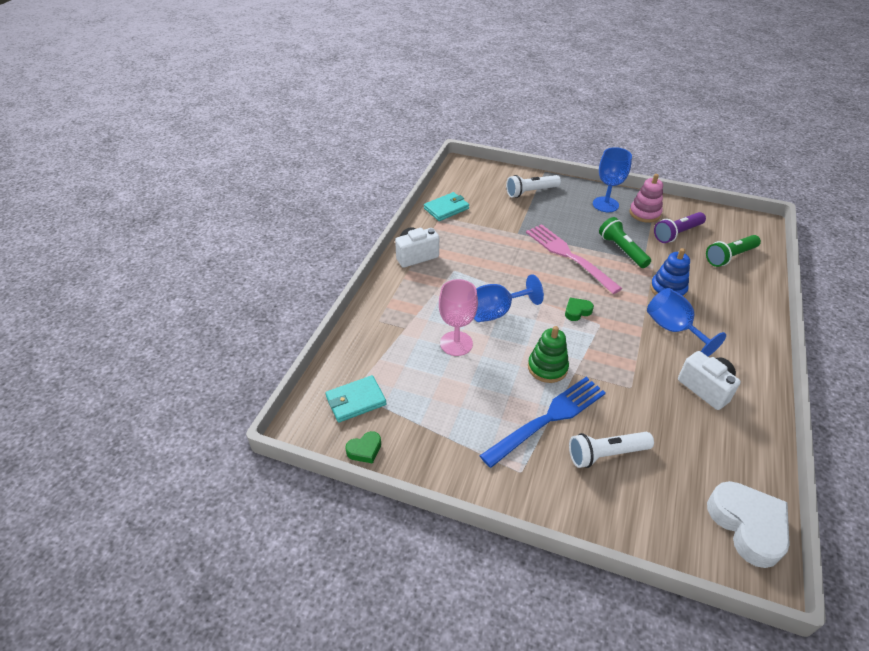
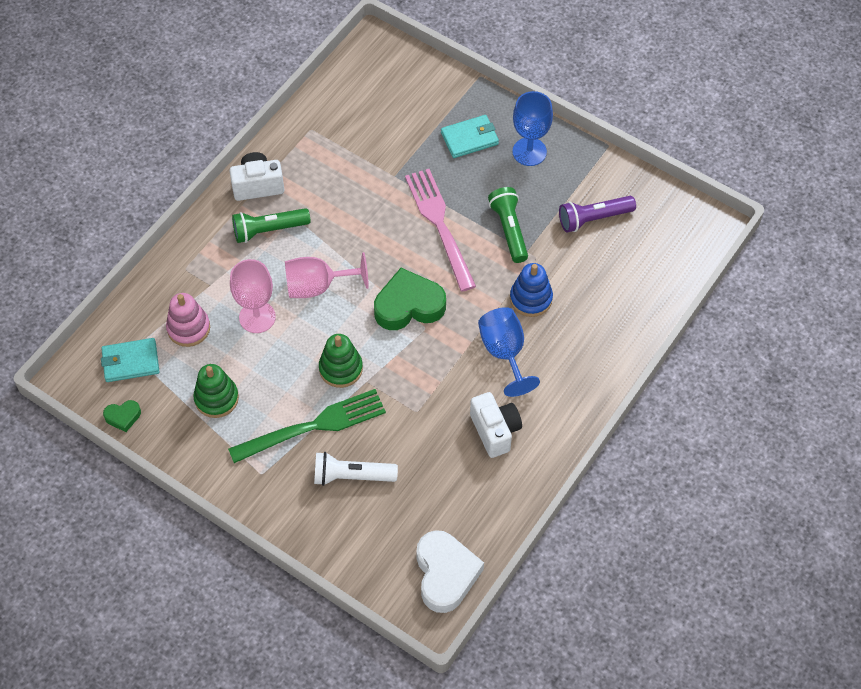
camera: 15 degrees right, 15 degrees up
turquoise wallet [424,192,469,221] -> turquoise wallet moved to [441,115,499,158]
blue goblet [474,274,544,322] -> pink goblet [285,252,369,298]
blue fork [480,377,606,468] -> green fork [228,389,386,463]
white flashlight [506,175,561,198] -> none
green heart [565,298,594,321] -> green heart [374,268,446,330], size x2.07
pink stacking toy [629,174,663,223] -> pink stacking toy moved to [166,293,210,347]
green flashlight [706,235,761,267] -> green flashlight moved to [232,208,311,243]
none -> green stacking toy [193,364,239,418]

